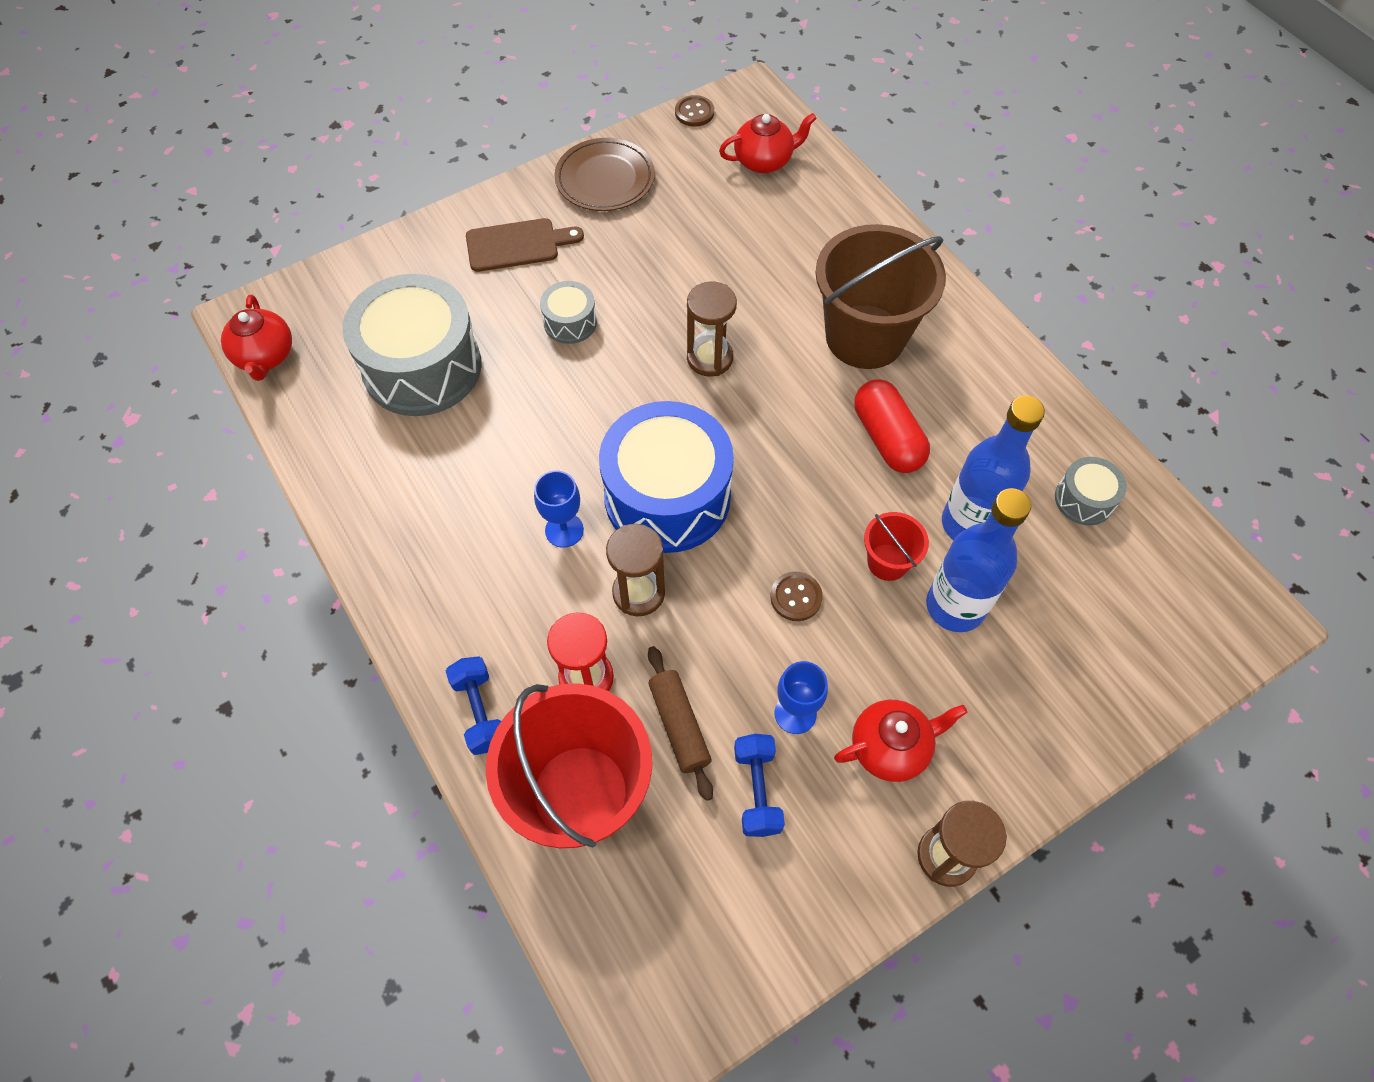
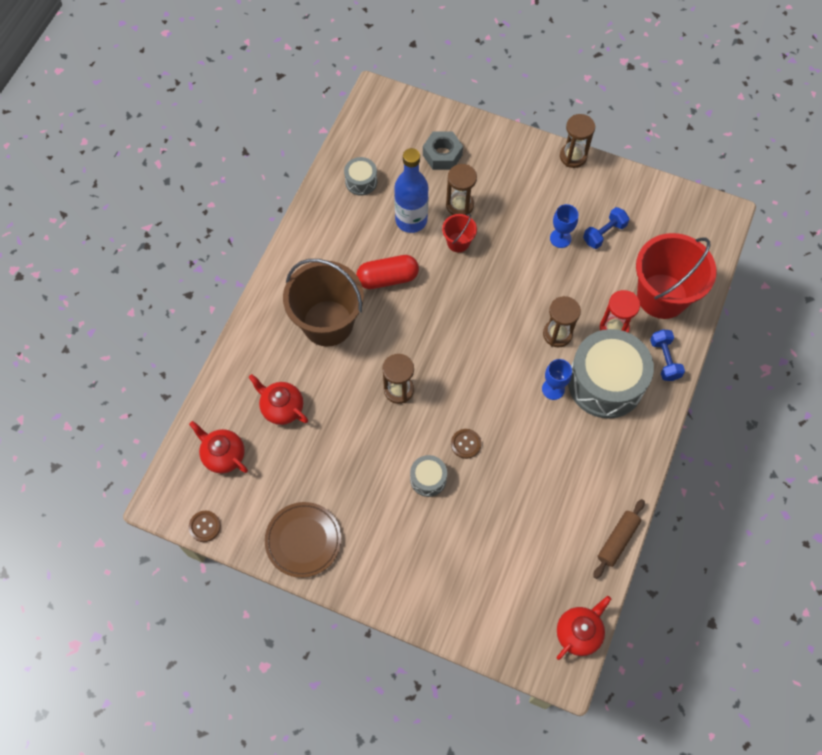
camera: 125 degrees left, 5 degrees up
grey drum [342,274,481,416] -> grey drum moved to [568,329,654,419]
blue dumbbell [446,656,501,755] -> blue dumbbell turned 45 degrees counterclockwise [650,329,685,381]
brown cutting board [466,218,584,272] -> none
blue drum [599,401,734,553] -> none
brown rolling pin [648,646,713,801] -> brown rolling pin moved to [593,499,645,579]
brown button [770,572,823,621] -> brown button moved to [451,429,481,459]
red teapot [834,700,967,782] -> red teapot moved to [248,374,308,425]
red capsule [854,379,930,473] -> red capsule turned 45 degrees clockwise [356,255,419,289]
blue bottle [926,488,1031,632] -> brown hourglass [446,164,477,215]
none -> grey nut [423,131,463,170]

